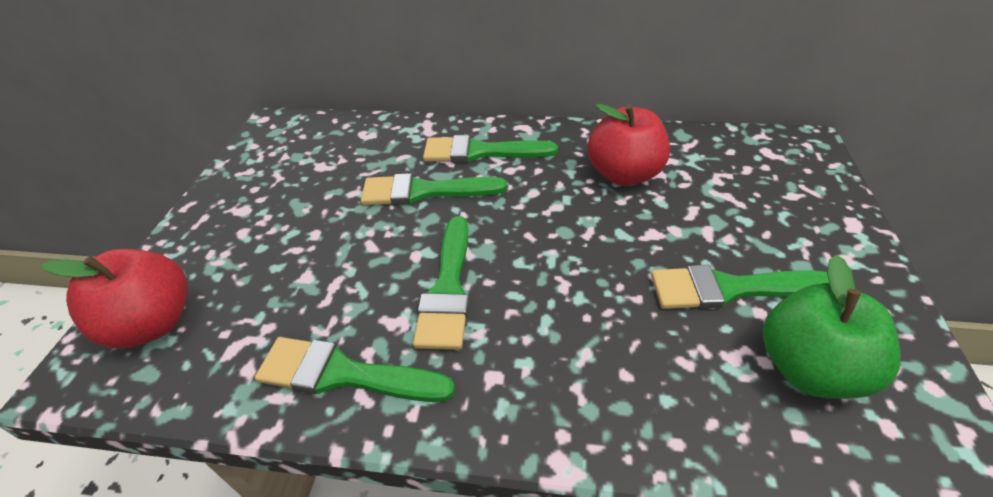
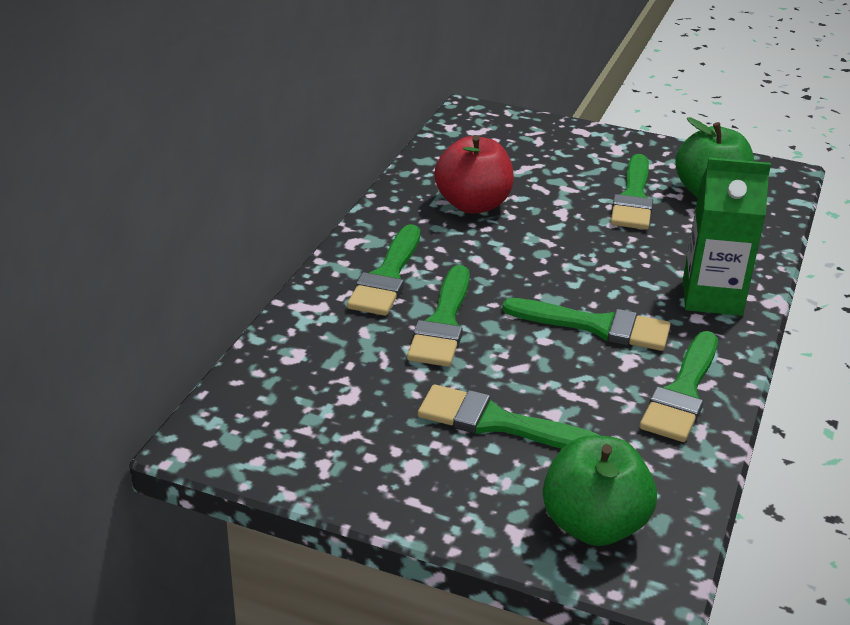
camera: 80 degrees left, 10 degrees down
red apple [41,249,188,348] -> green apple [543,435,657,546]
none -> green brush [418,384,601,449]
none -> green carton [683,158,771,316]

